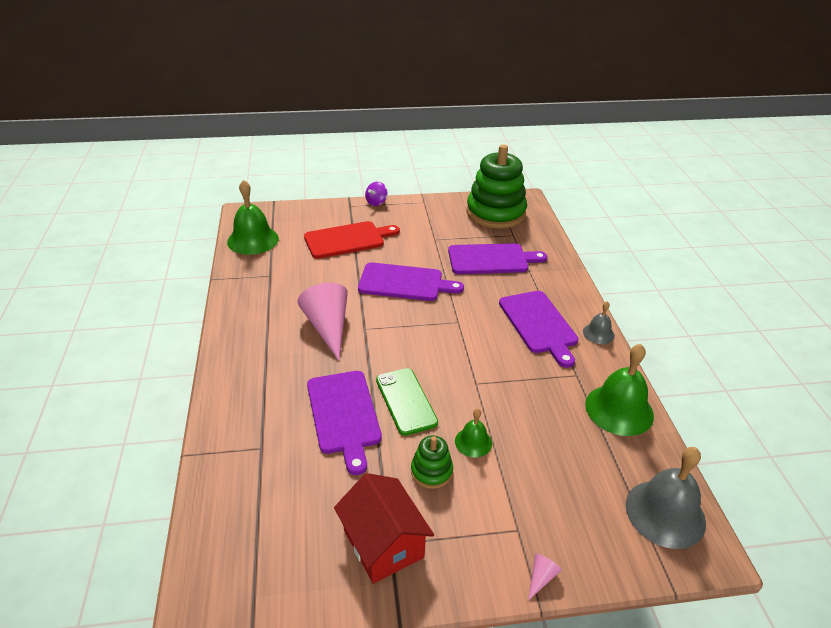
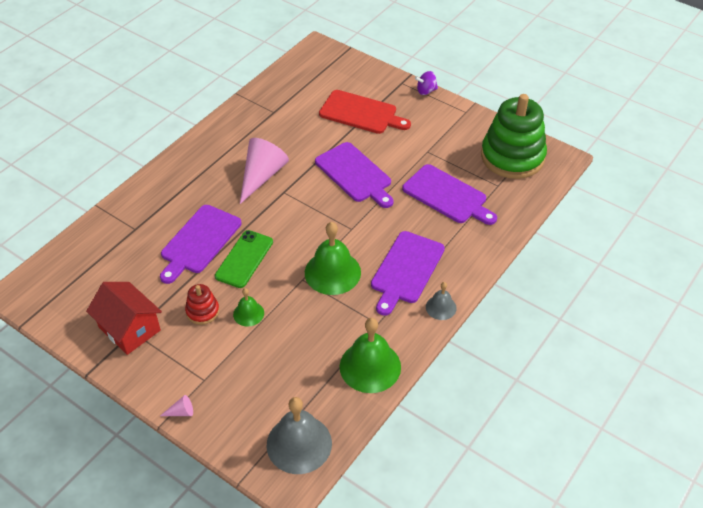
camera: 45 degrees right, 10 degrees up
green bell [227,180,279,255] -> green bell moved to [305,222,361,295]
red house [334,473,434,584] -> red house turned 60 degrees counterclockwise [86,282,162,355]
green stacking toy [411,435,453,489] -> red stacking toy [185,284,219,325]

